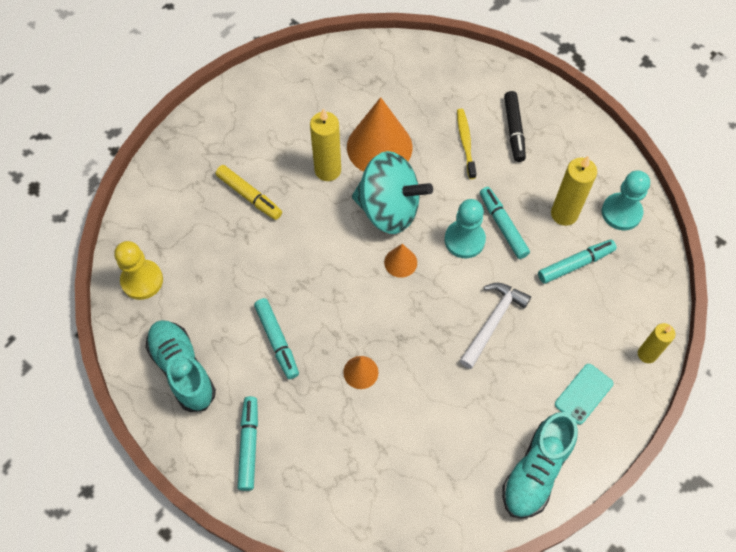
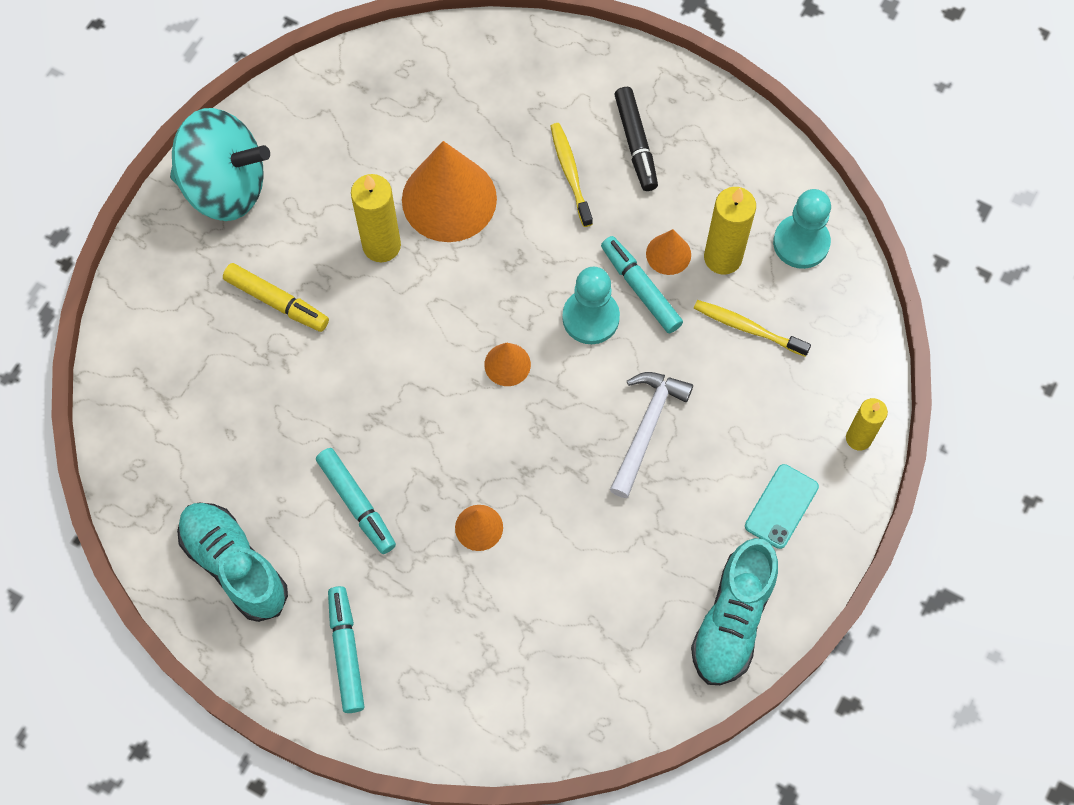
camera: 10 degrees left, 5 degrees up
yellow pawn [114,241,163,300] -> none
turquoise spinning top [352,151,433,234] -> turquoise spinning top moved to [170,108,270,221]
turquoise marker [538,240,617,284] -> yellow toothbrush [694,300,811,357]
none -> orange cone [646,229,691,275]

